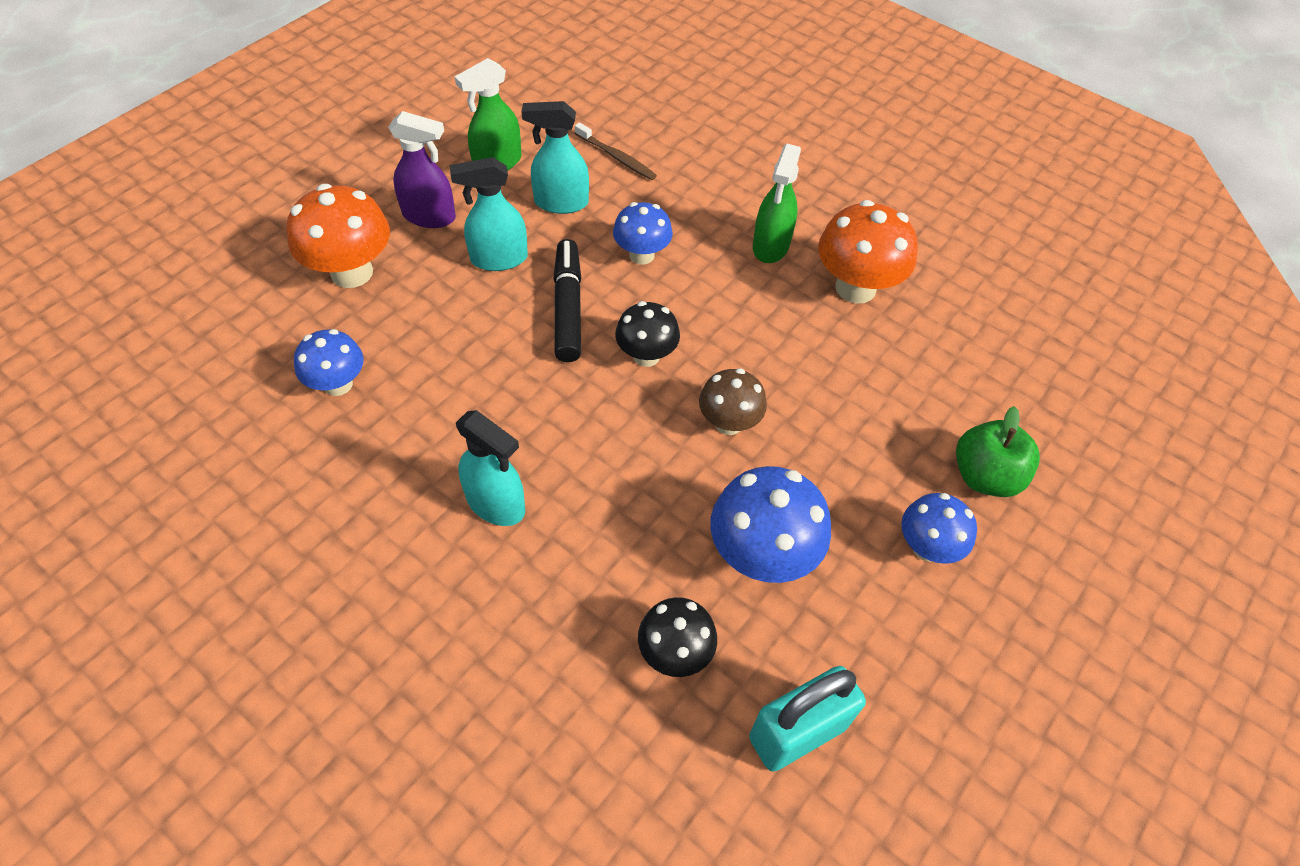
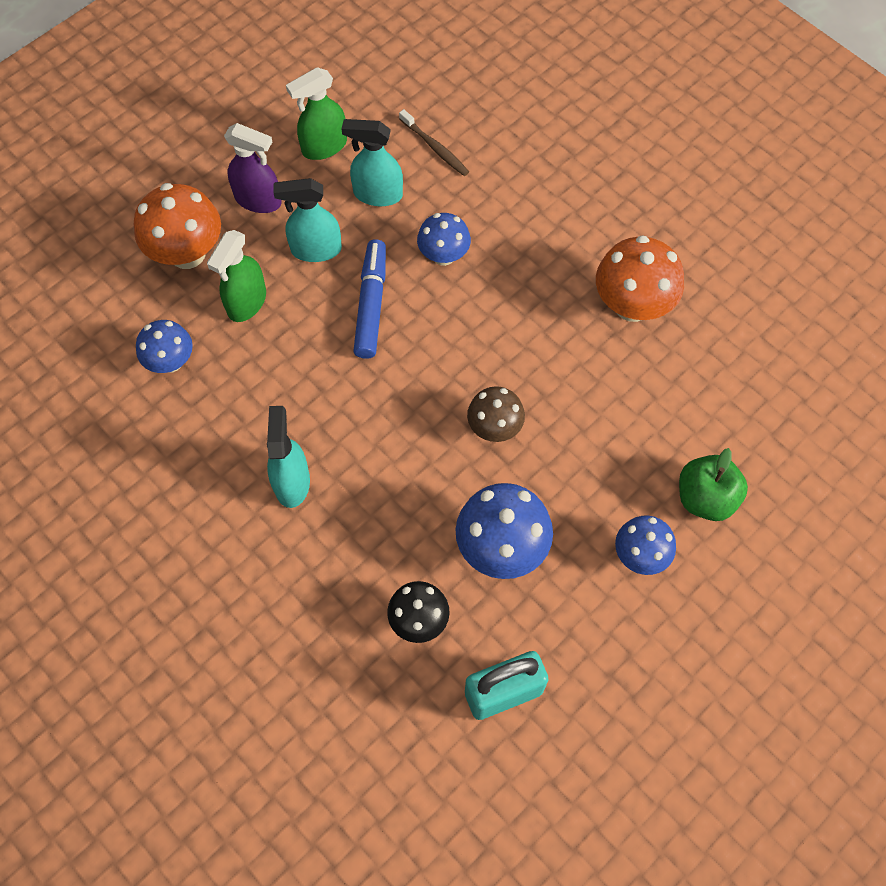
camera: 10 degrees right, 10 degrees up
turquoise spray bottle [456,410,525,526] -> turquoise spray bottle turned 135 degrees counterclockwise [267,406,310,508]
black marker [553,239,581,362] -> blue marker [353,239,386,359]
black mushroom [615,301,680,367] -> none
green spray bottle [753,144,801,263] -> green spray bottle moved to [207,230,266,322]

